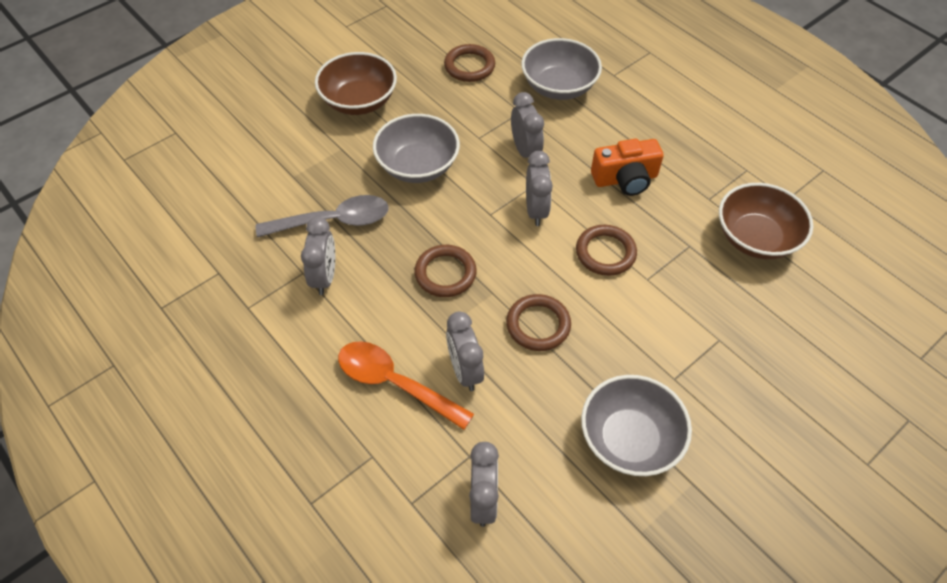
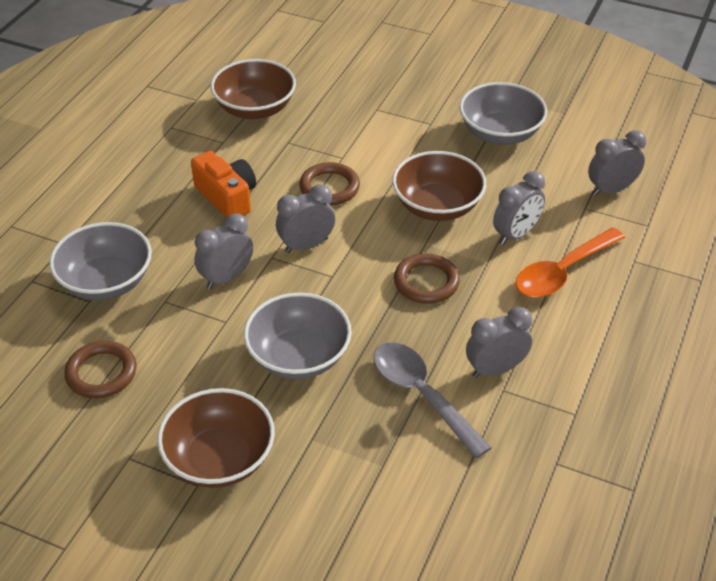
camera: 115 degrees left, 10 degrees down
orange spoon [338,341,474,430] -> orange spoon turned 45 degrees clockwise [515,228,625,298]
brown ring [506,294,571,351] -> brown bowl [392,151,486,221]

